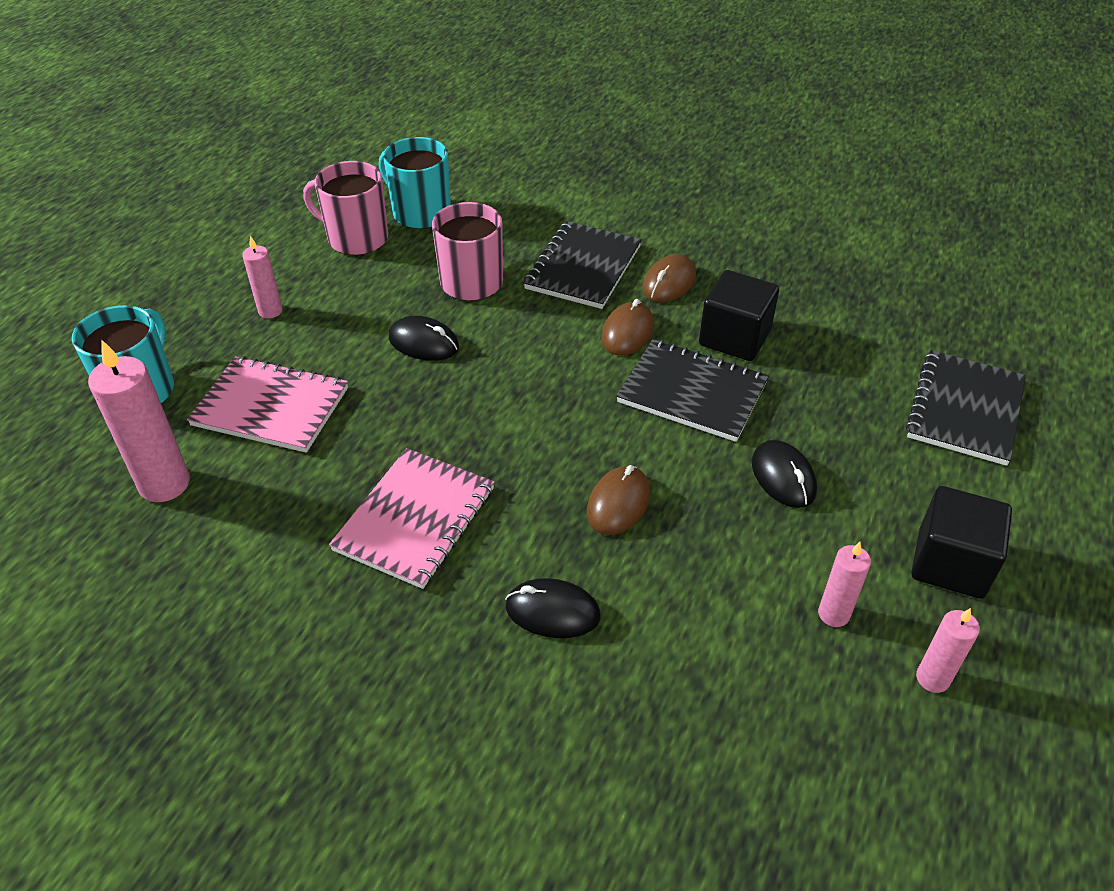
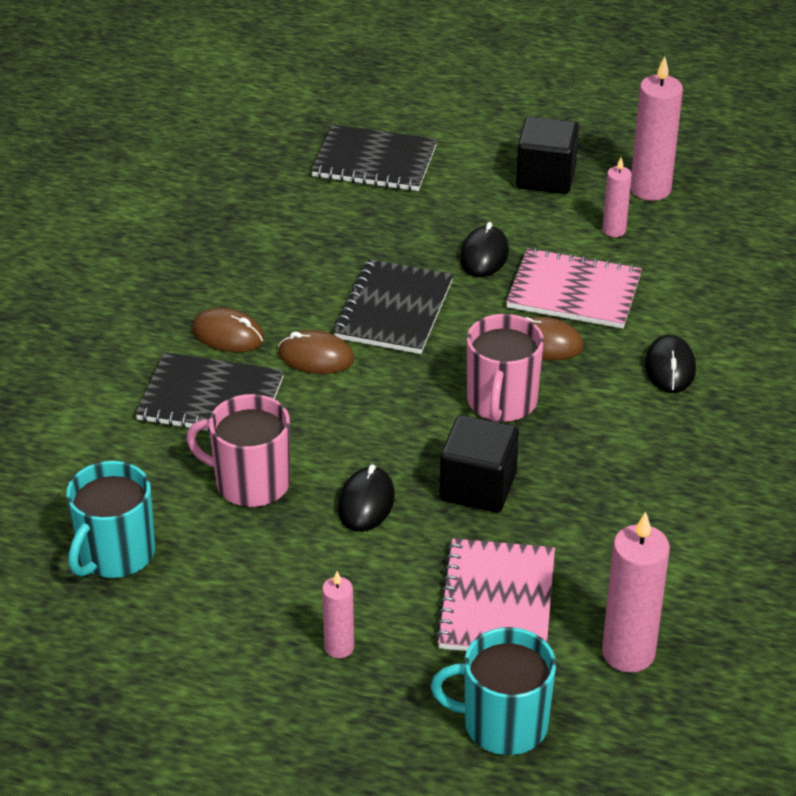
camera: 100 degrees left, 5 degrees down
pink mug [303,161,388,255] -> pink mug moved to [467,314,544,422]
pink notebook [329,448,495,589] -> pink notebook moved to [506,248,642,329]
black cube [699,270,779,361] -> black cube moved to [439,415,519,513]
black mouse [752,440,817,508] -> black mouse turned 45 degrees counterclockwise [460,222,509,277]
pink candle [916,608,980,693] -> pink candle [630,56,683,201], size x1.78

